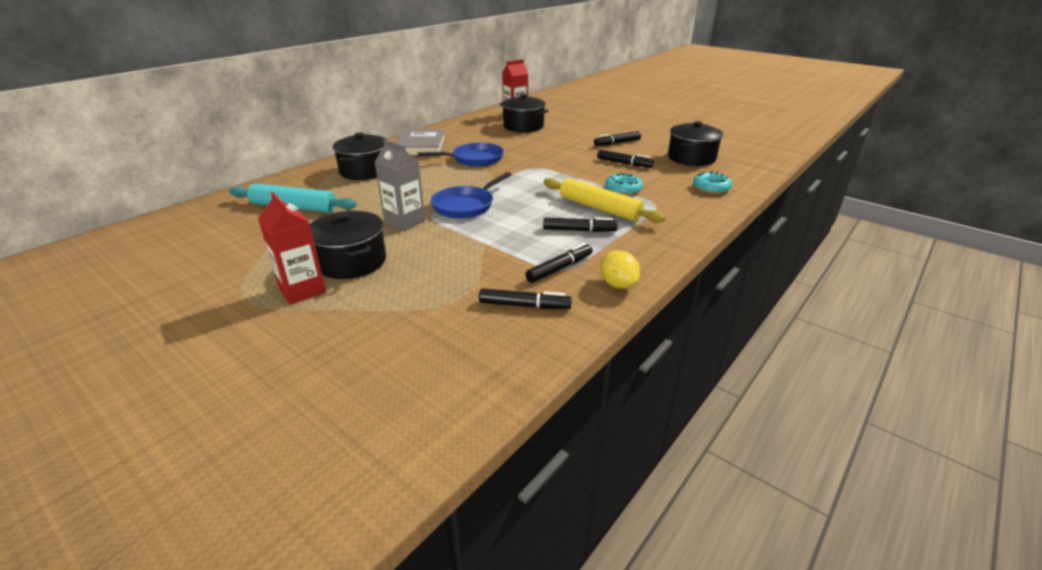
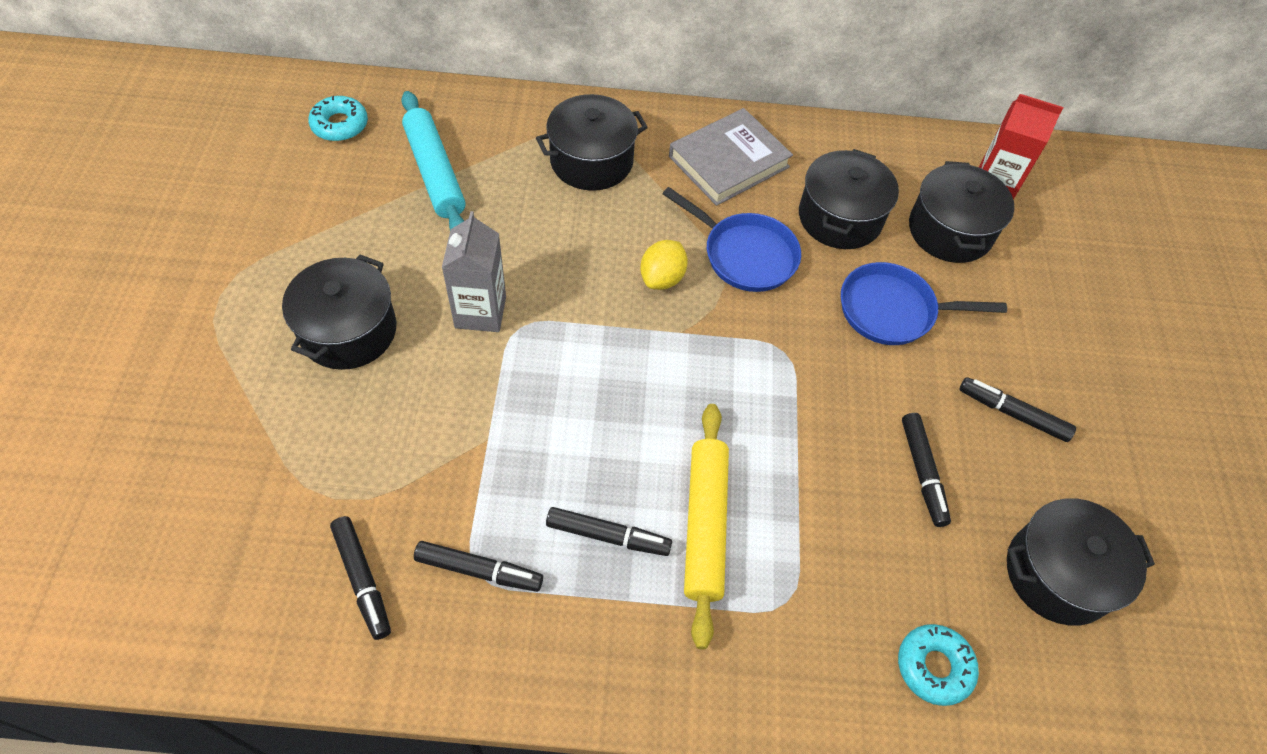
camera: 50 degrees right, 25 degrees up
red carton [258,192,326,305] -> none
blue pan [431,172,512,219] -> blue pan moved to [841,262,1007,345]
black marker [543,217,618,232] -> black marker turned 45 degrees counterclockwise [546,507,672,556]
yellow lemon [600,250,640,289] -> yellow lemon moved to [640,240,688,290]
turquoise donut [605,173,643,195] -> turquoise donut moved to [308,96,368,141]
none -> black pot [799,149,899,249]

